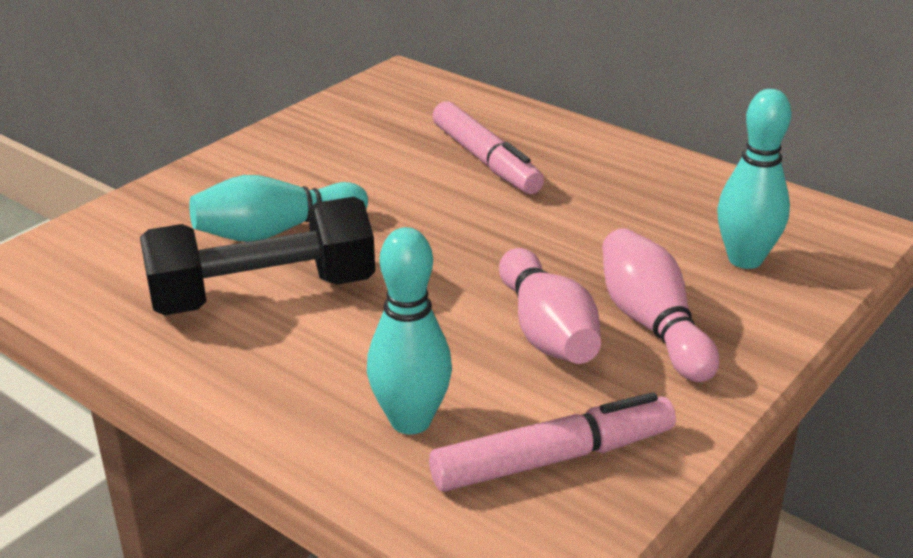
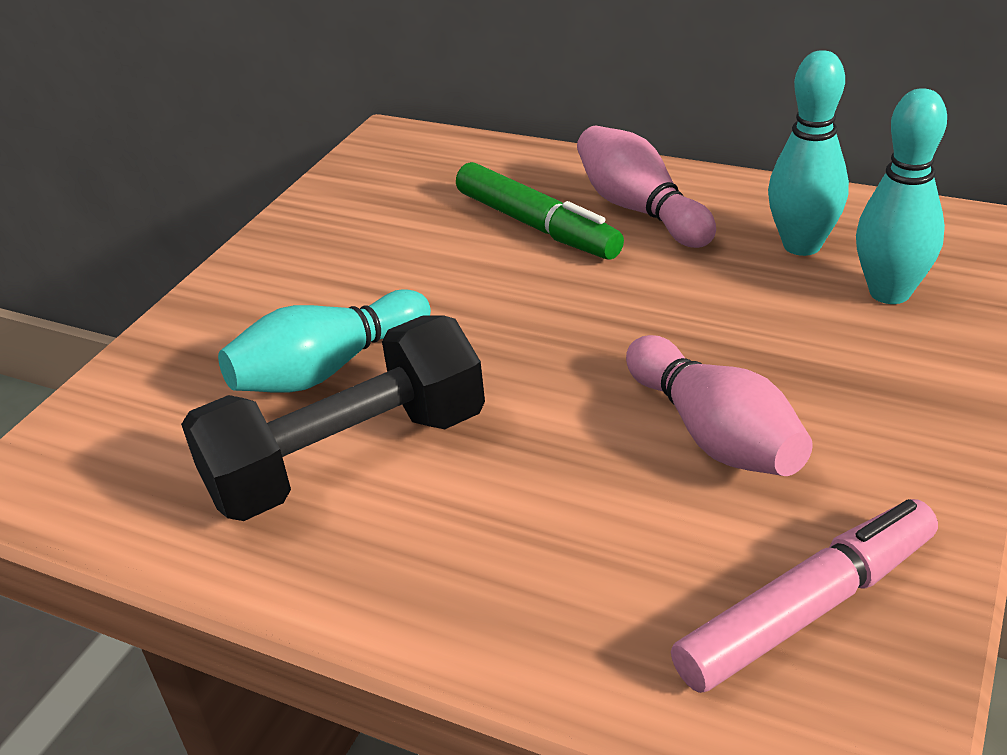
camera: 10 degrees left, 5 degrees up
turquoise bowling pin [367,227,452,435] -> turquoise bowling pin moved to [768,50,849,256]
pink marker [432,101,544,194] -> green marker [456,162,624,260]
pink bowling pin [602,228,719,382] -> pink bowling pin moved to [577,126,716,248]

